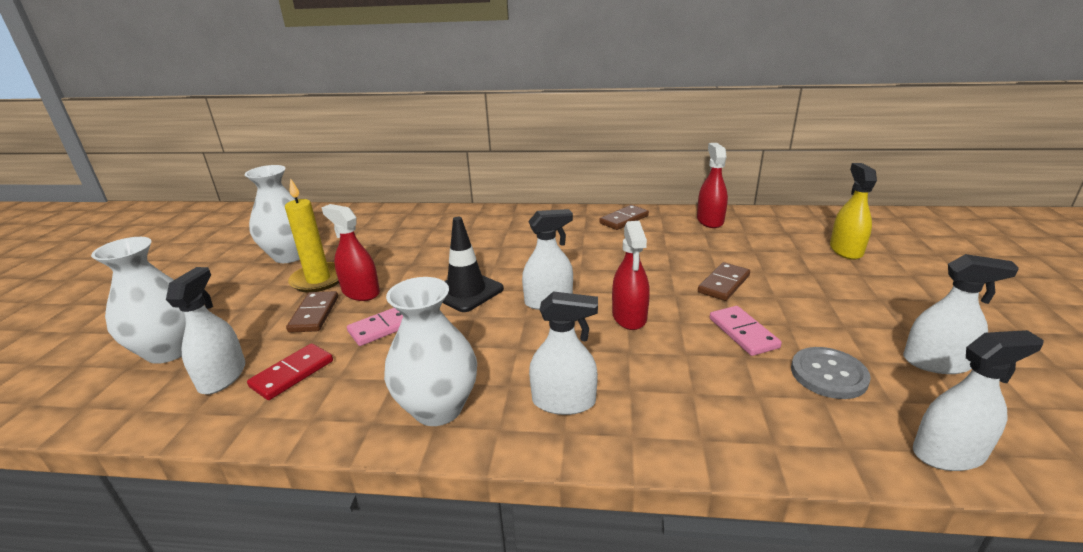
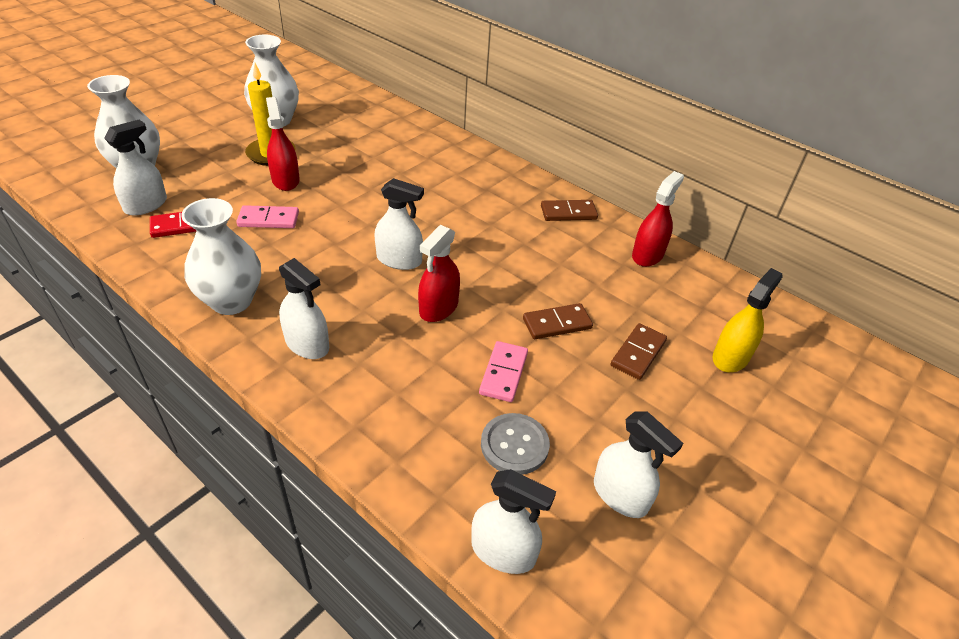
camera: 30 degrees right, 15 degrees up
brown domino [286,291,338,333] -> brown domino moved to [611,323,667,380]
black traffic cone [442,217,504,312] -> none

